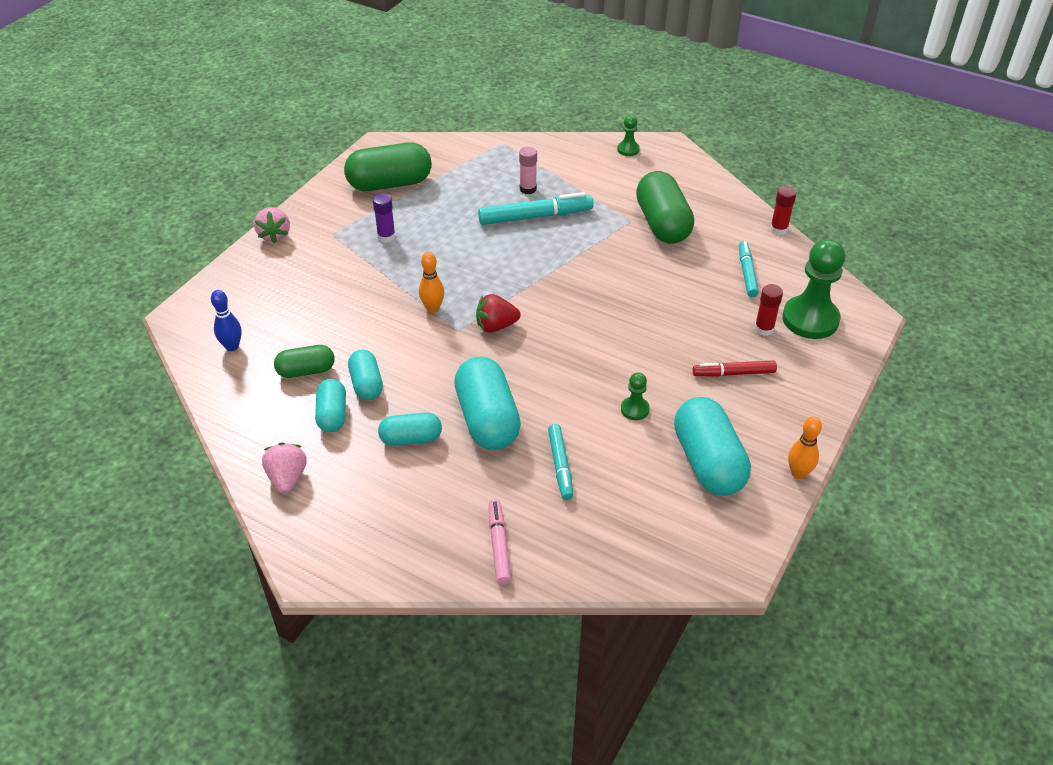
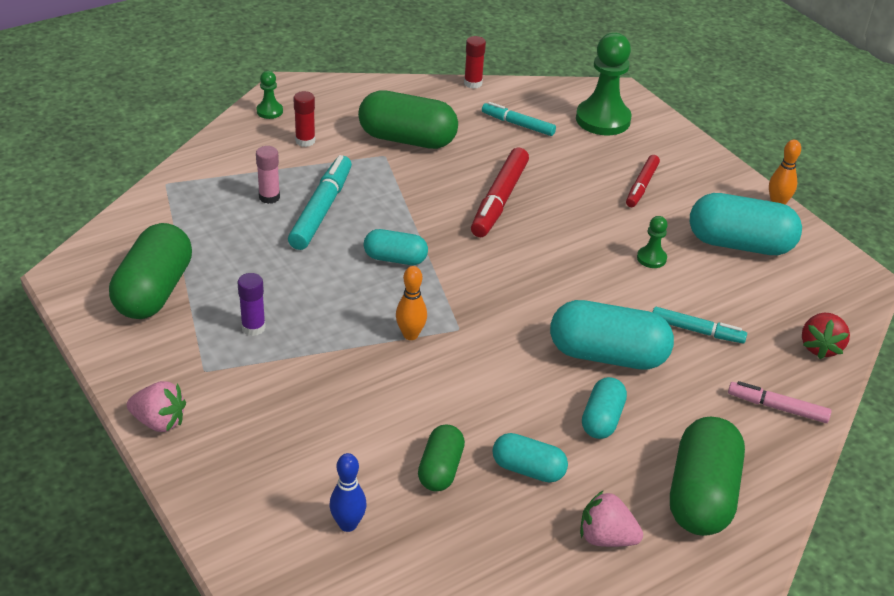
camera: 65 degrees left, 5 degrees down
turquoise capsule [348,350,383,400] -> turquoise capsule moved to [364,229,428,265]
red strawberry [476,294,521,333] -> red strawberry moved to [802,313,850,359]
red glue stick [754,284,783,336] -> red glue stick moved to [293,91,315,147]
none -> red marker [471,148,529,237]
none -> green capsule [670,417,745,536]

